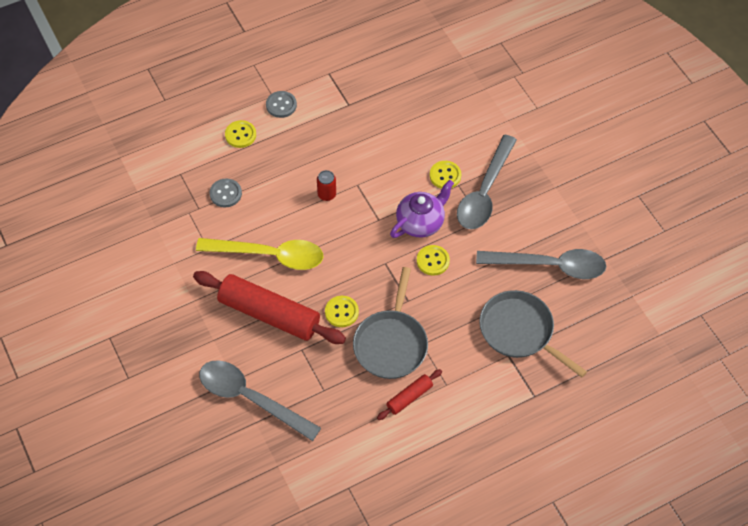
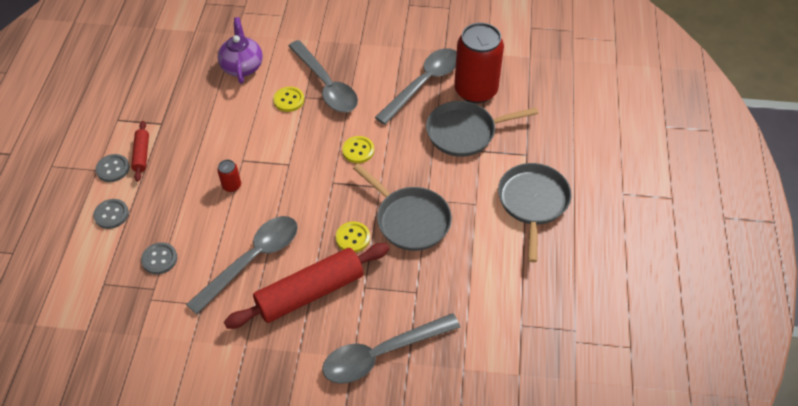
camera: 55 degrees left, 5 degrees down
yellow spoon [196,238,323,270] -> grey spoon [186,216,298,314]
yellow button [225,120,256,148] -> grey button [93,199,129,229]
red rolling pin [377,369,442,420] -> red rolling pin moved to [131,121,149,182]
purple teapot [390,180,454,238] -> purple teapot moved to [218,17,263,84]
none -> red can [454,23,504,103]
none -> grey pan [498,163,572,262]

